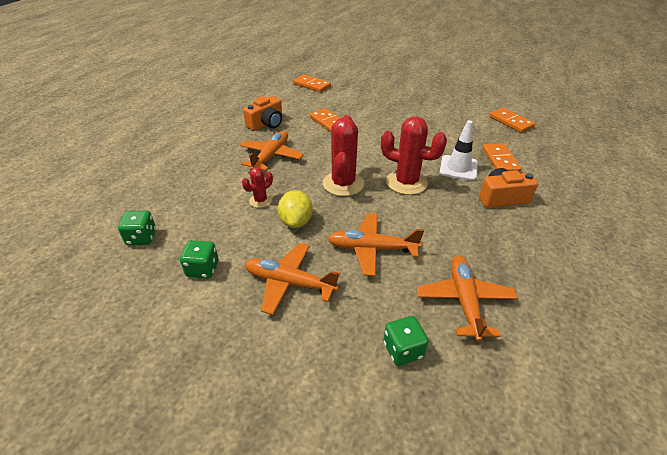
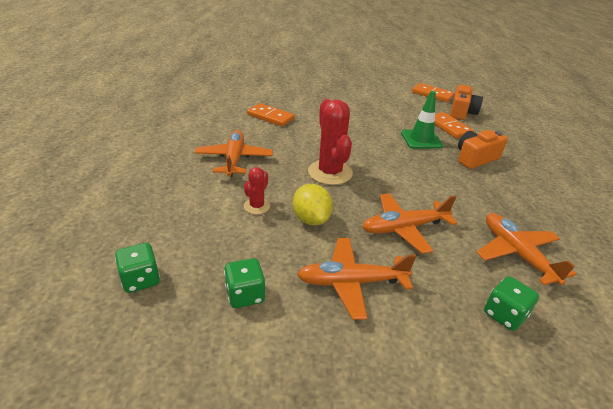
camera: 25 degrees left, 5 degrees down
orange camera [243,96,282,131] -> orange camera moved to [450,85,483,120]
orange domino [293,74,331,92] -> none
red cactus [381,116,447,195] -> none
white traffic cone [439,120,478,181] -> green traffic cone [401,91,443,149]

